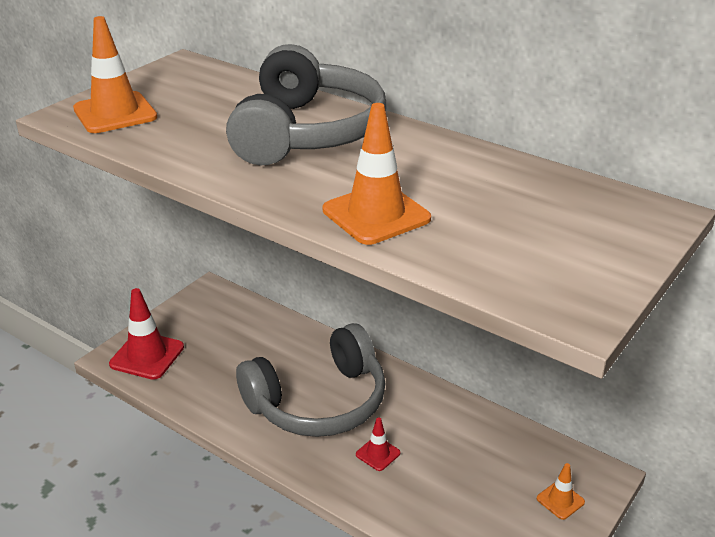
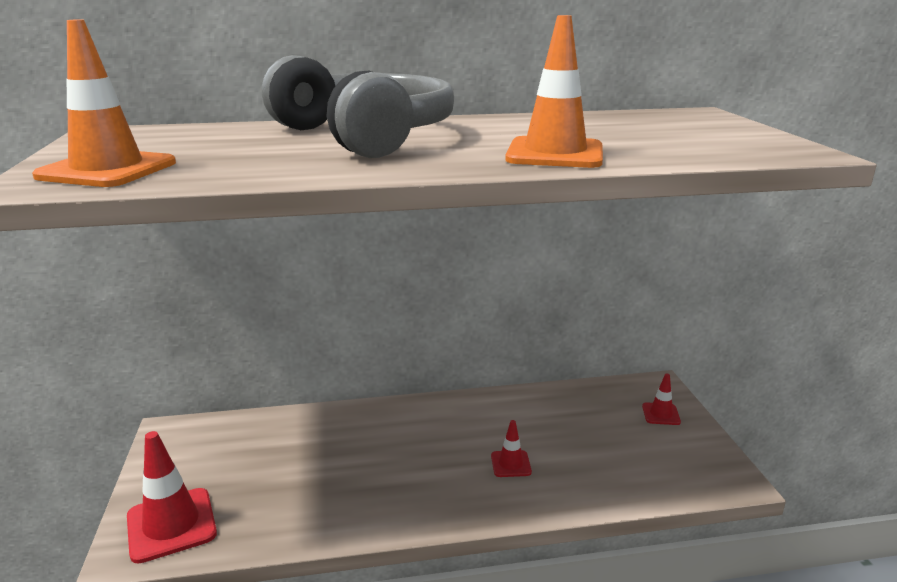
camera: 45 degrees left, 10 degrees down
grey headphones [236,323,386,437] -> none
orange traffic cone [537,463,585,520] -> red traffic cone [642,373,681,425]

